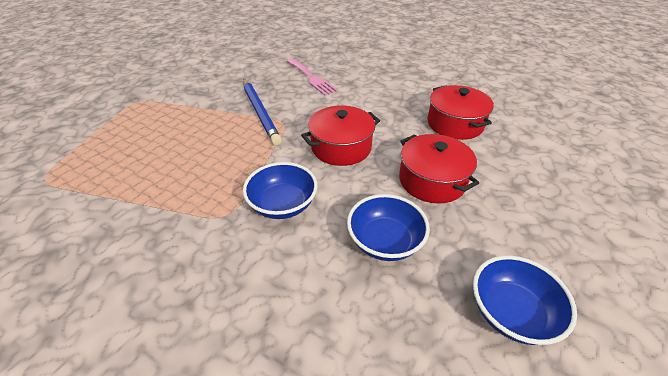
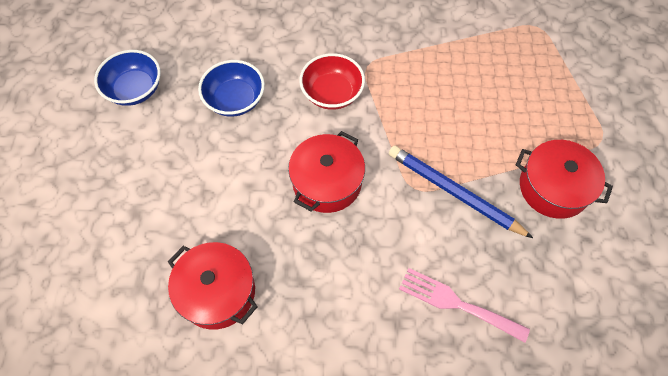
camera: 150 degrees right, 20 degrees up
blue bowl [243,162,318,219] -> red bowl [299,53,365,110]
red pot [399,134,479,204] -> red pot moved to [516,140,613,219]

